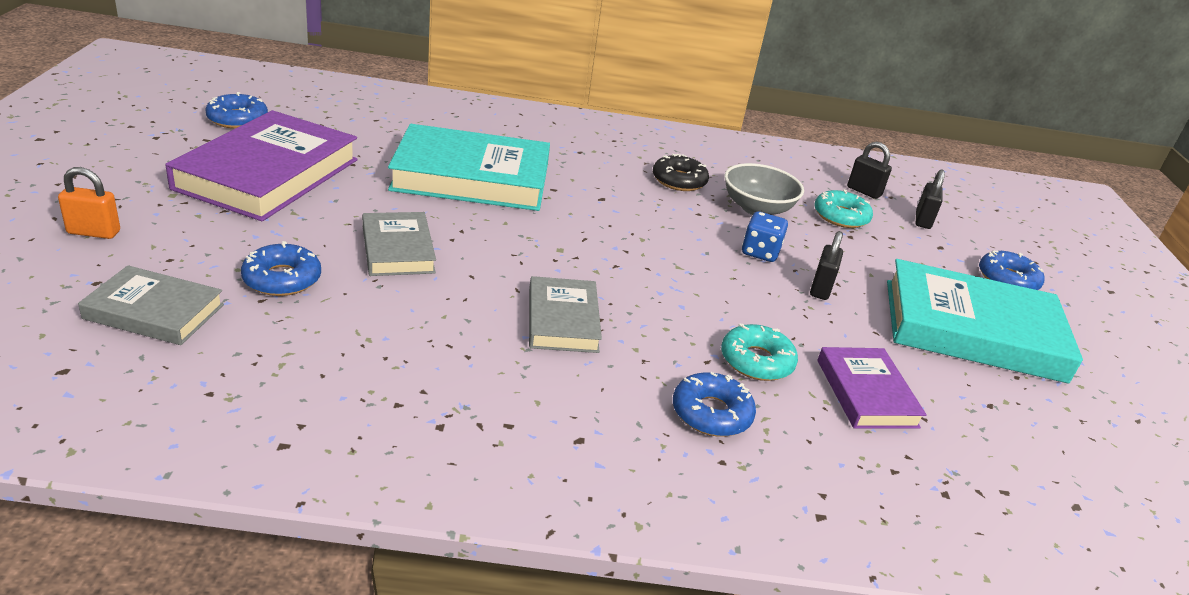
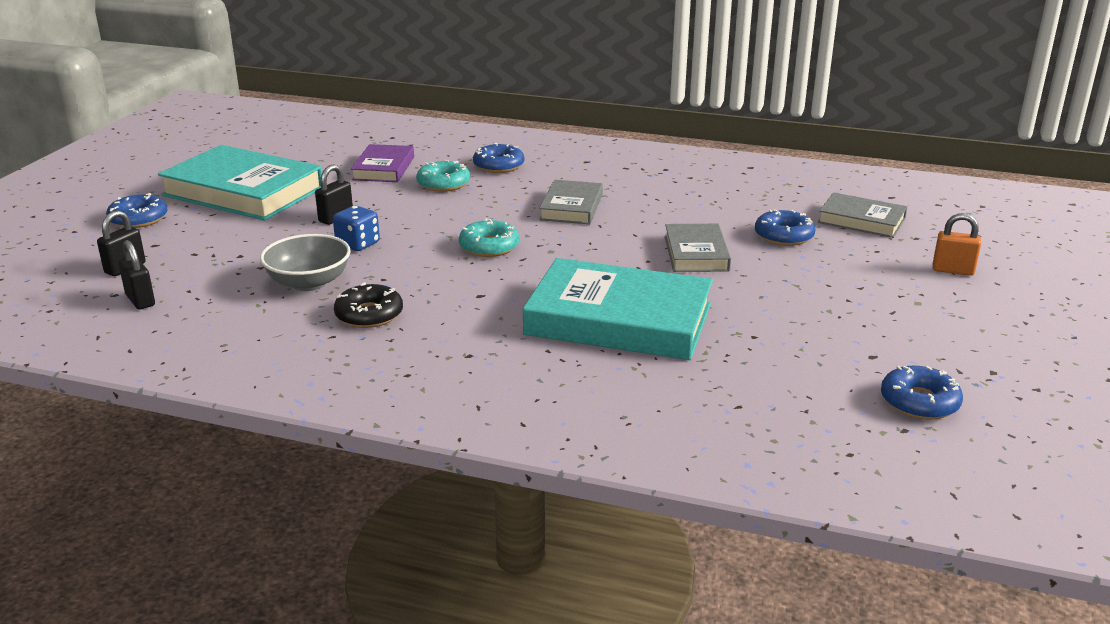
camera: 160 degrees left, 5 degrees down
purple book [165,110,358,221] -> none
turquoise donut [814,189,873,228] -> turquoise donut moved to [459,219,520,257]

